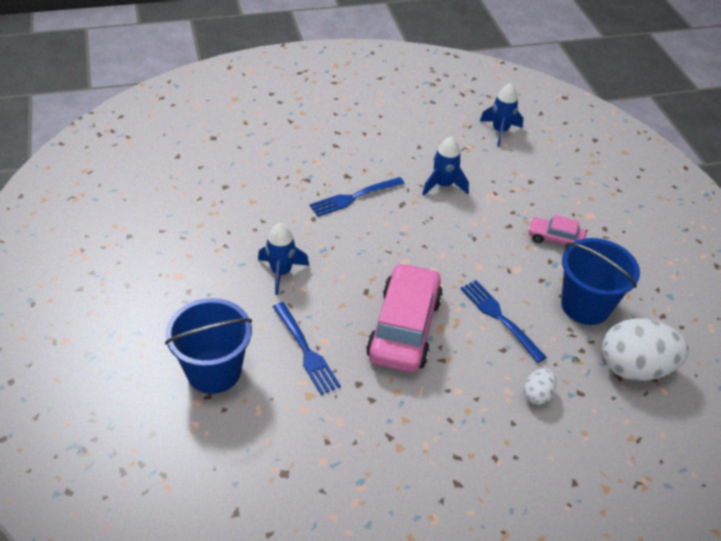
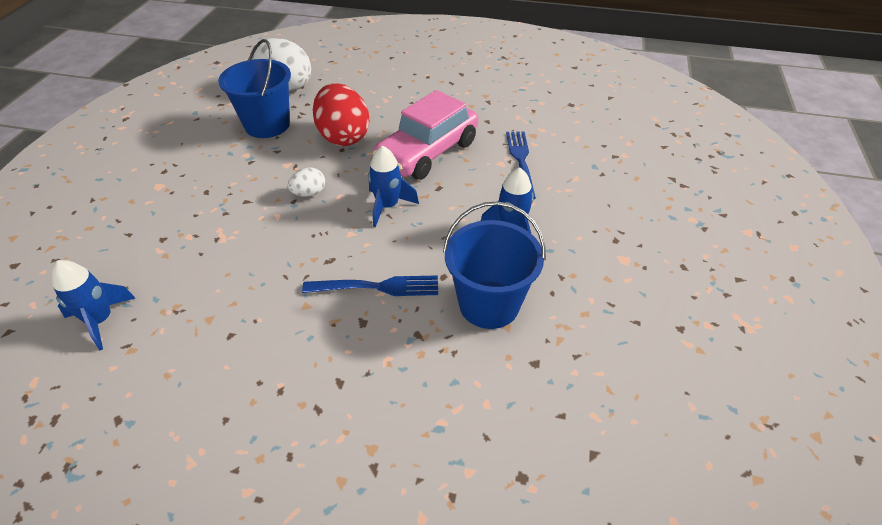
camera: 150 degrees left, 0 degrees up
blue bucket [165,298,252,394] -> blue bucket moved to [443,201,546,329]
blue rocket [422,136,469,196] -> blue rocket moved to [368,146,419,227]
blue fork [461,280,547,363] -> red egg [313,83,370,146]
white egg [524,368,556,405] -> white egg moved to [288,168,325,197]
pink car [528,215,586,247] -> none

